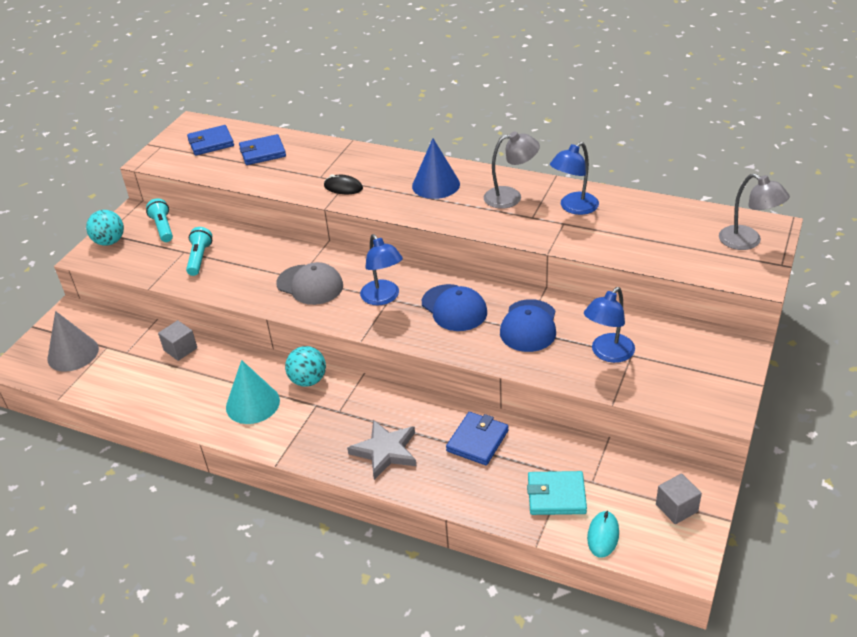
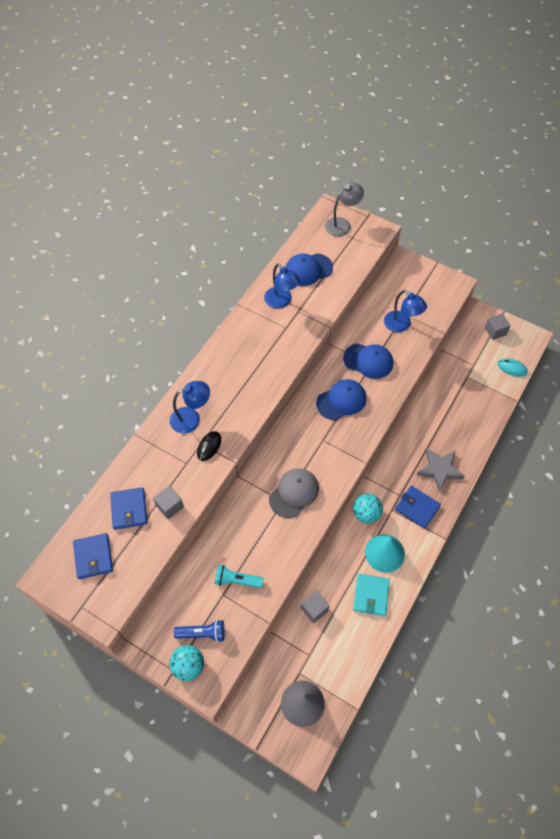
camera: 85 degrees left, 20 degrees up
turquoise flashlight [146,198,173,242] -> none
blue lamp [360,234,403,305] -> blue lamp moved to [170,381,210,434]
blue cone [412,138,460,199] -> none
blue wallet [446,412,509,465] -> blue wallet moved to [395,486,441,529]
grey lamp [484,132,540,209] -> none
turquoise wallet [527,471,587,515] -> turquoise wallet moved to [353,574,390,616]
none -> grey cube [153,486,184,519]
none -> blue flashlight [174,620,225,642]
none -> blue cap [286,253,333,286]

